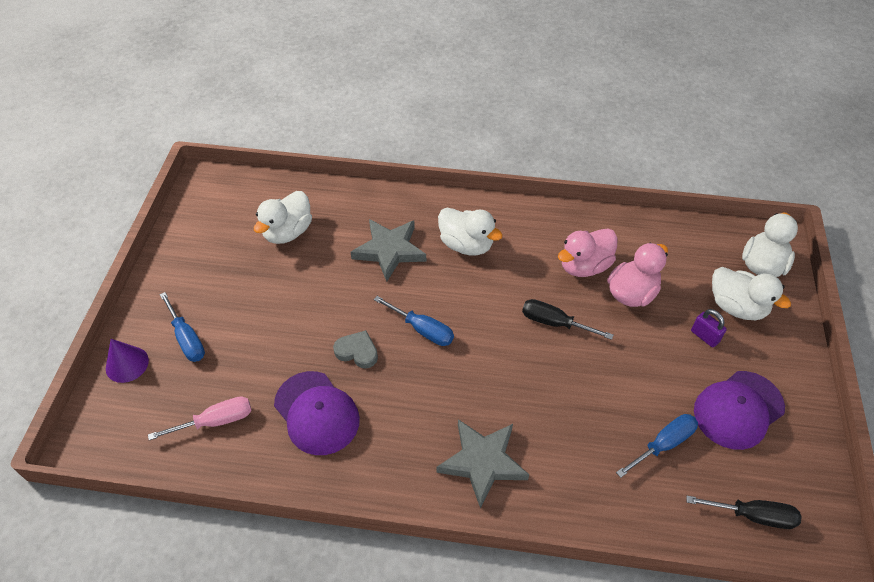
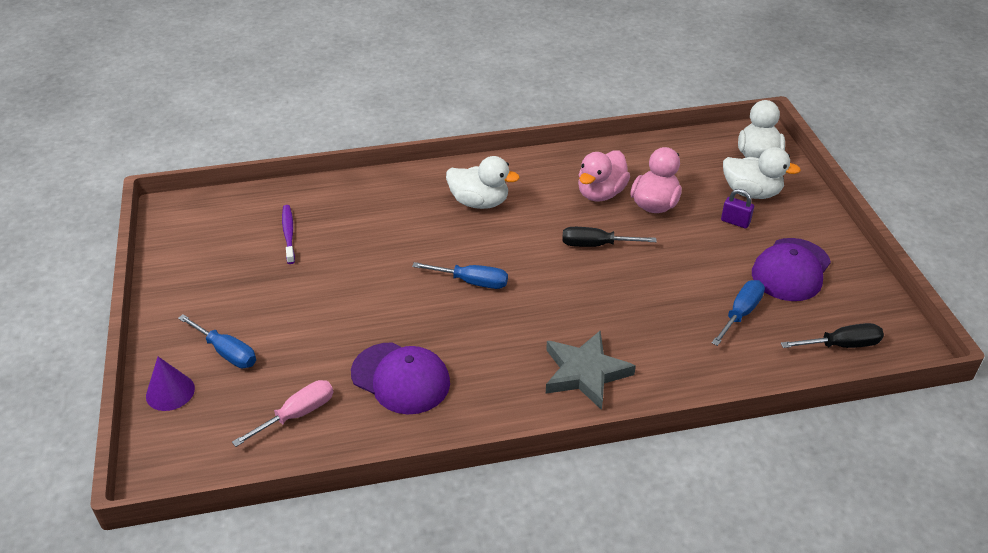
camera: 20 degrees left, 10 degrees down
white duck [254,191,312,244] -> purple toothbrush [282,205,295,264]
grey heart [333,330,378,369] -> none
grey star [351,219,426,281] -> none

